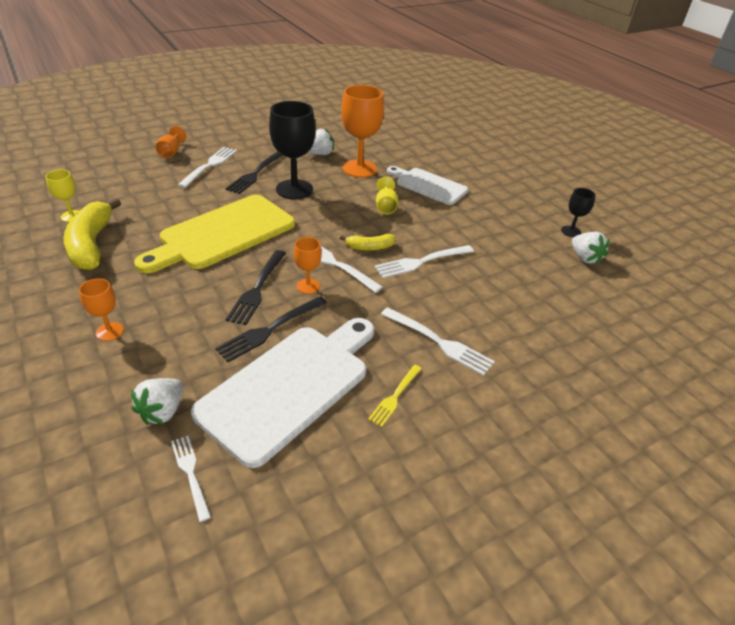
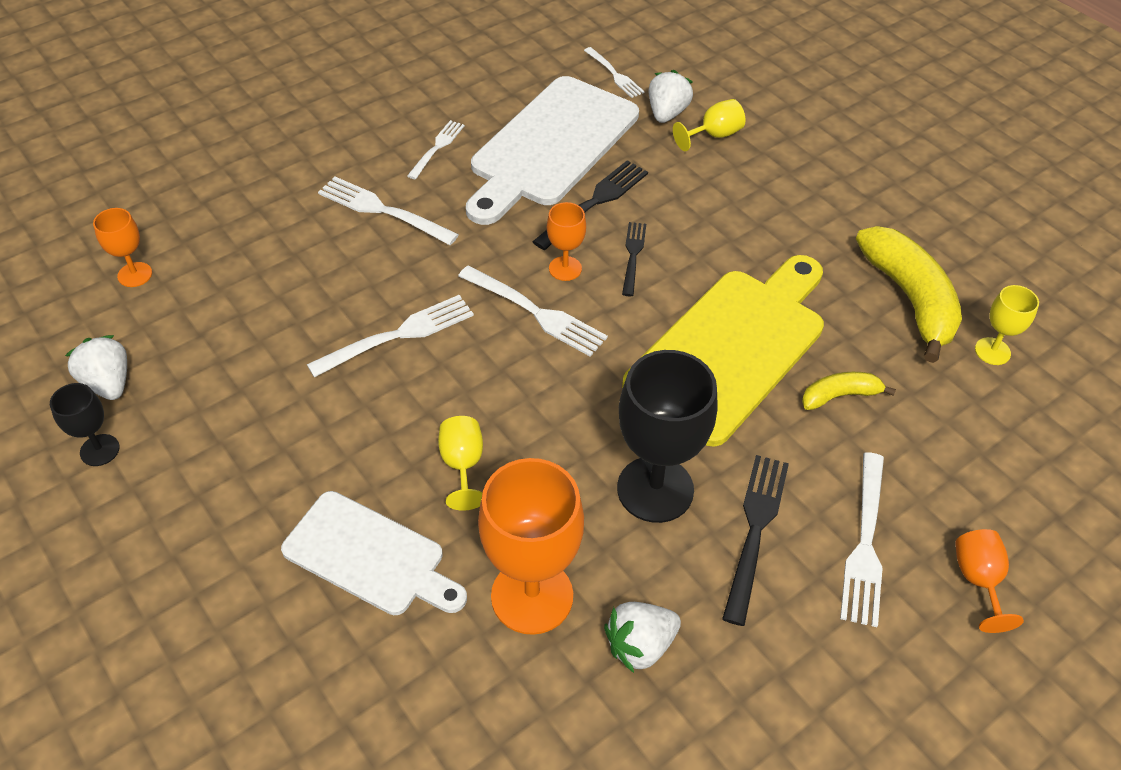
camera: 175 degrees right, 10 degrees up
orange goblet [79,278,124,341] -> orange goblet moved to [93,208,152,287]
black fork [225,250,286,325] -> black fork [622,222,646,296], size x0.63
yellow banana [340,234,396,250] -> yellow banana moved to [802,372,896,410]
yellow fork [368,365,422,427] -> white fork [407,120,465,180]
none -> yellow goblet [673,99,745,151]

